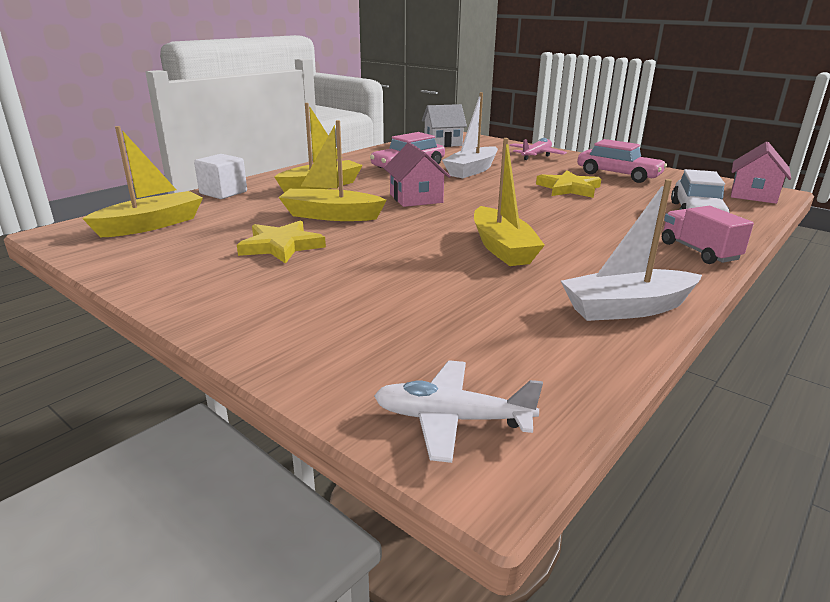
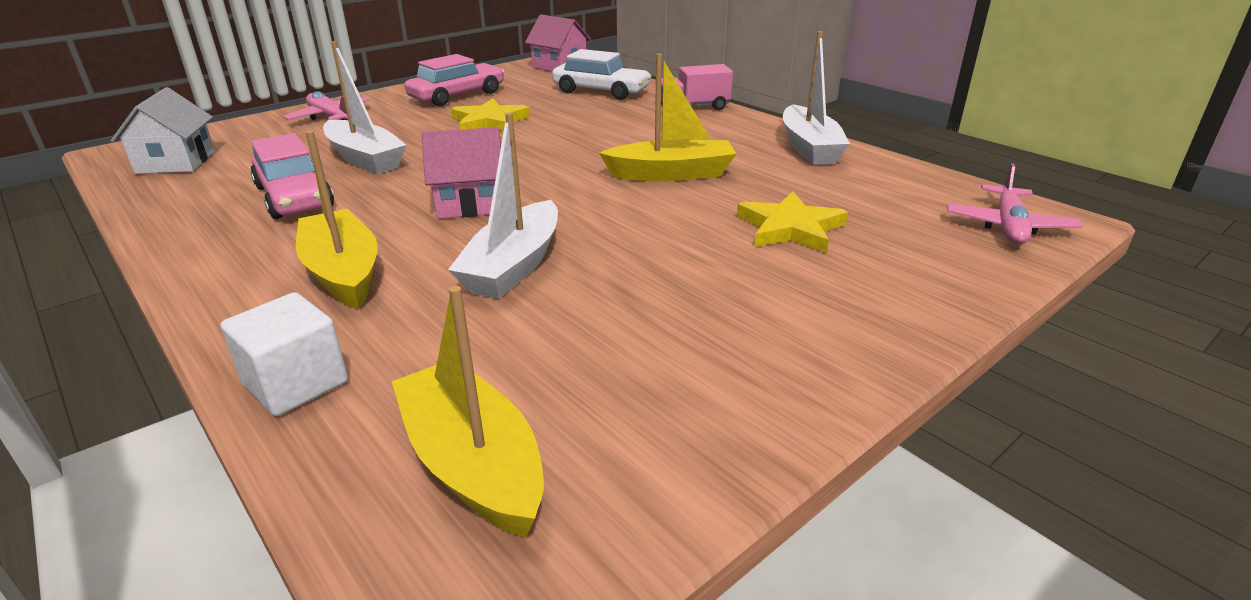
camera: 80 degrees left, 5 degrees up
yellow star [237,220,326,264] -> yellow star moved to [737,191,848,253]
yellow boat [278,120,387,221] -> white boat [448,112,558,299]
white plane [374,360,543,463] -> pink plane [947,163,1083,244]

